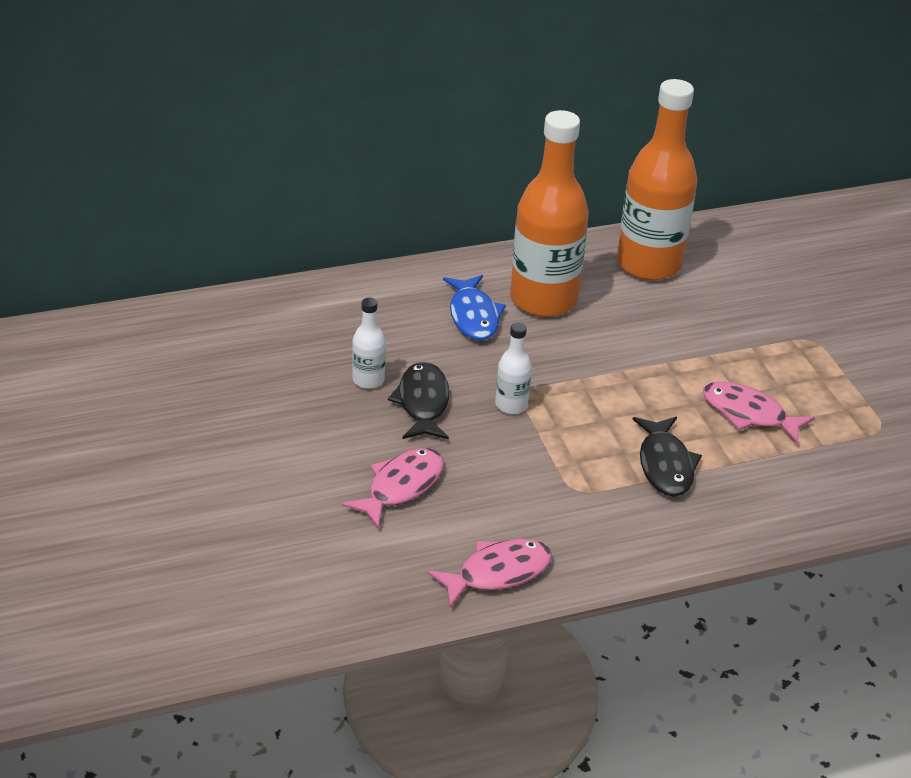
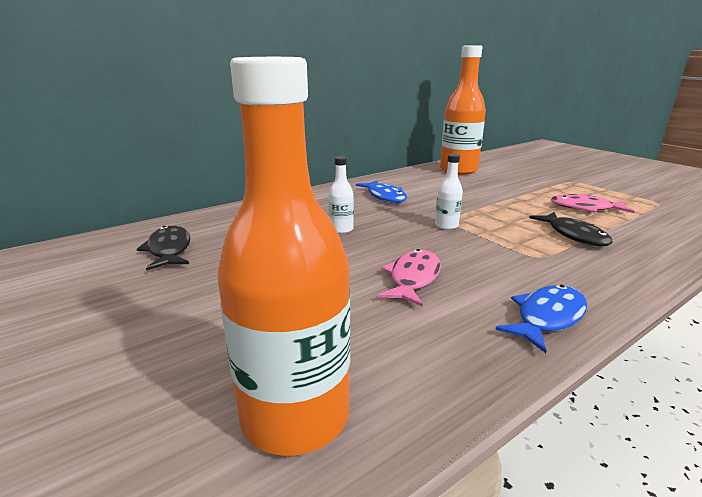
camera: 15 degrees left, 15 degrees down
black fish [388,362,450,439] -> black fish moved to [137,226,190,270]
pink fish [427,539,552,608] -> blue fish [495,285,587,353]
orange bottle [510,110,589,317] -> orange bottle moved to [217,57,350,456]

